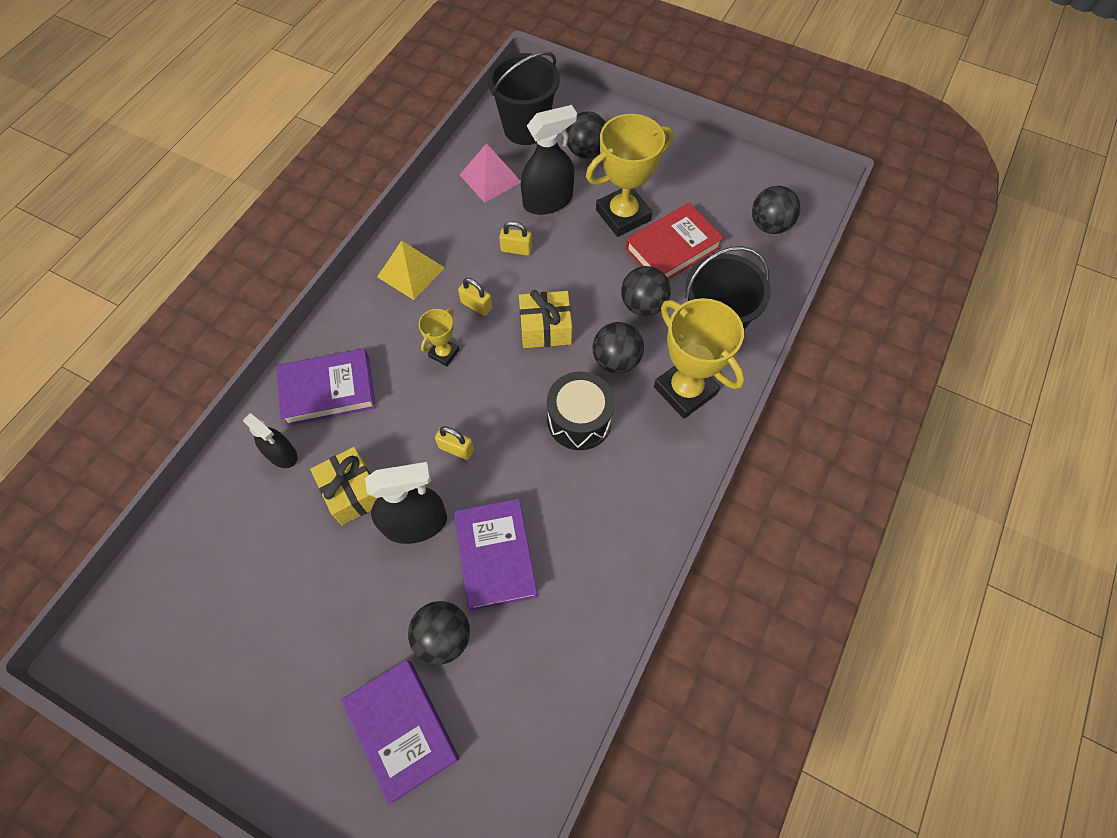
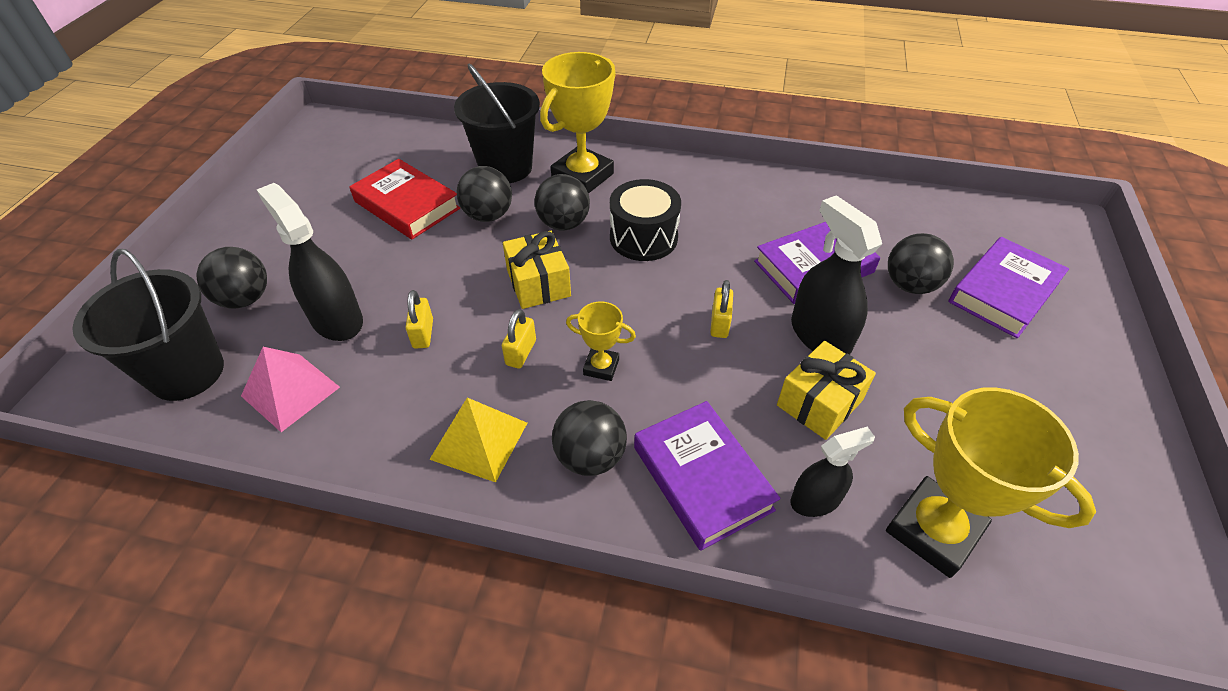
camera: 105 degrees left, 15 degrees down
black spray bottle [243,413,298,468] -> black spray bottle turned 45 degrees clockwise [790,427,875,517]
yellow trophy [586,114,673,237] -> yellow trophy moved to [886,387,1096,578]
black ball [752,186,801,234] -> black ball moved to [552,400,627,476]

